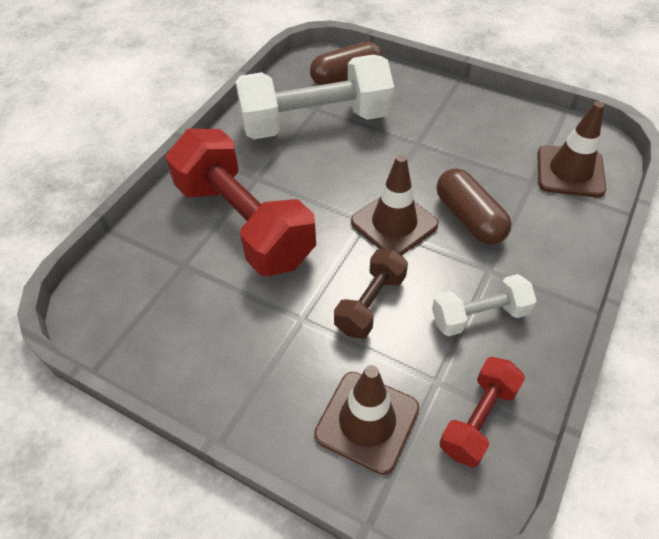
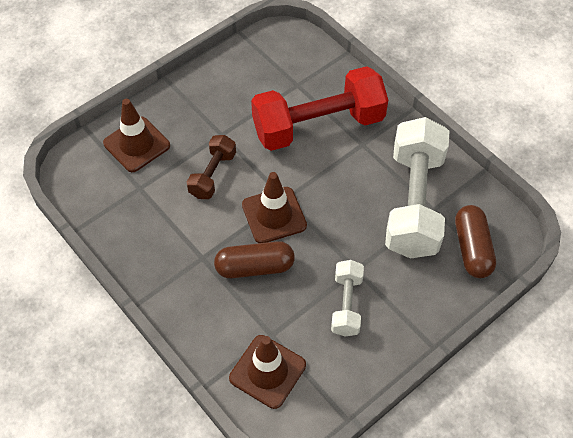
camera: 110 degrees right, 5 degrees up
brown dumbbell [334,249,408,339] -> brown dumbbell turned 60 degrees clockwise [187,135,236,199]
white dumbbell [432,274,537,336] -> white dumbbell moved to [331,260,364,336]
red dumbbell [439,357,525,468] -> none

